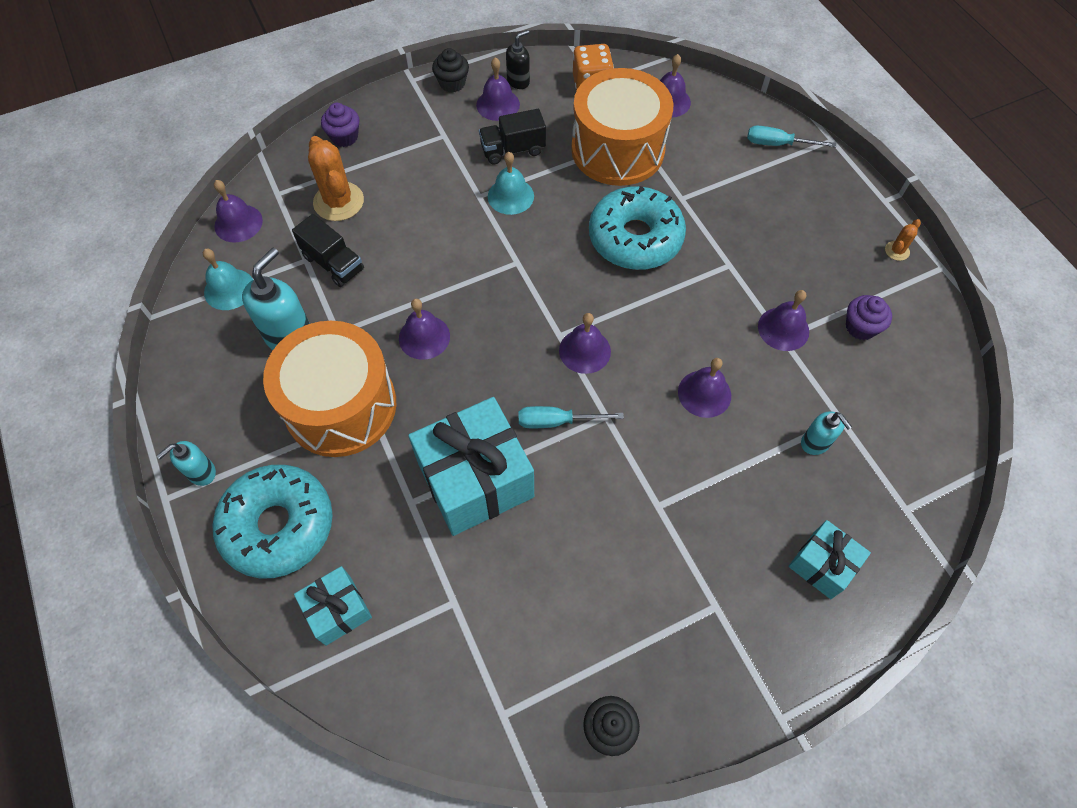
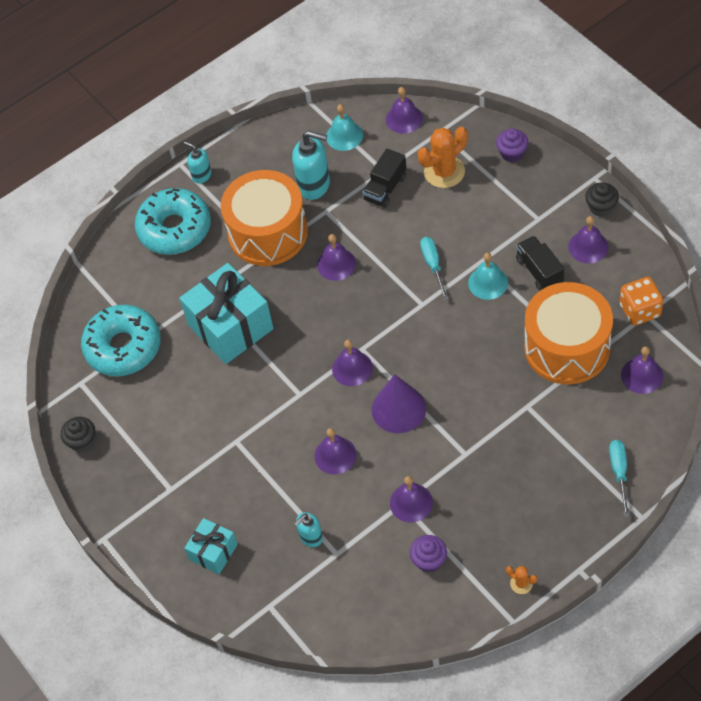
camera: 85 degrees right, 5 degrees down
turquoise gift [294,566,372,646] -> none
black soap dispenser [506,30,530,89] -> none
turquoise screwdriver [519,406,624,428] -> turquoise screwdriver moved to [420,237,449,300]
turquoise donut [589,186,686,270] -> turquoise donut moved to [81,305,161,376]
none -> purple cone [372,374,426,433]

